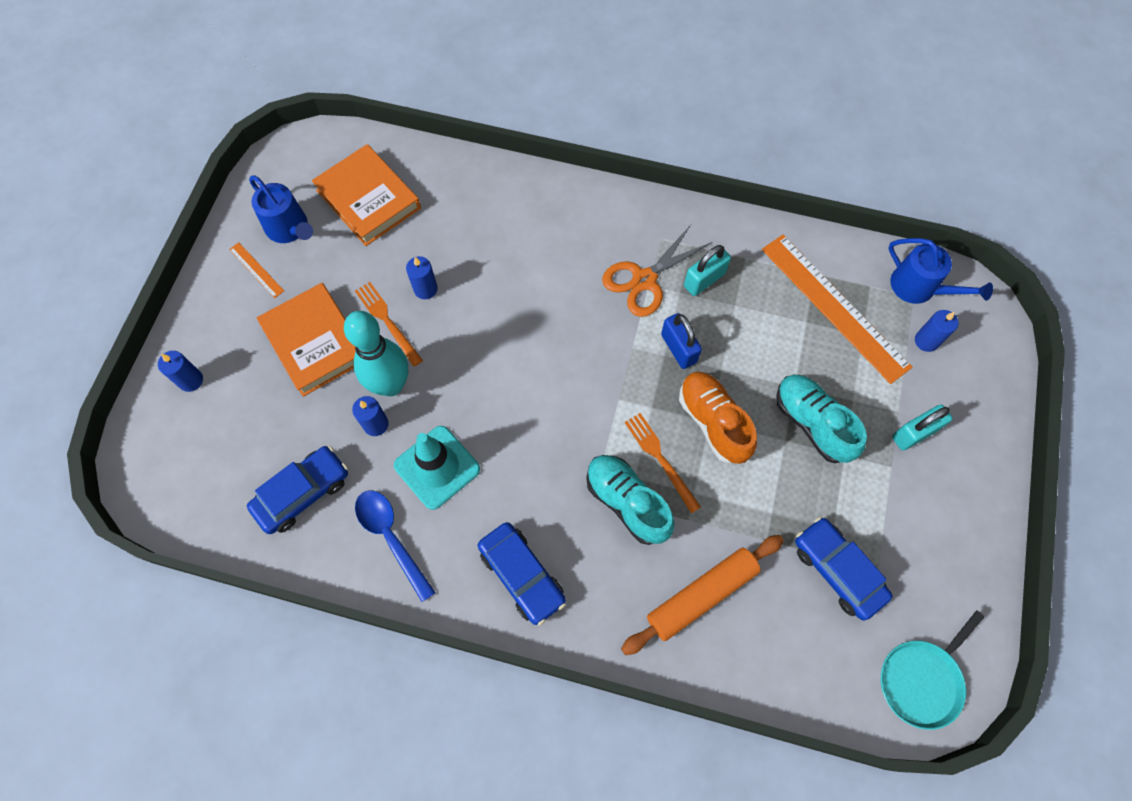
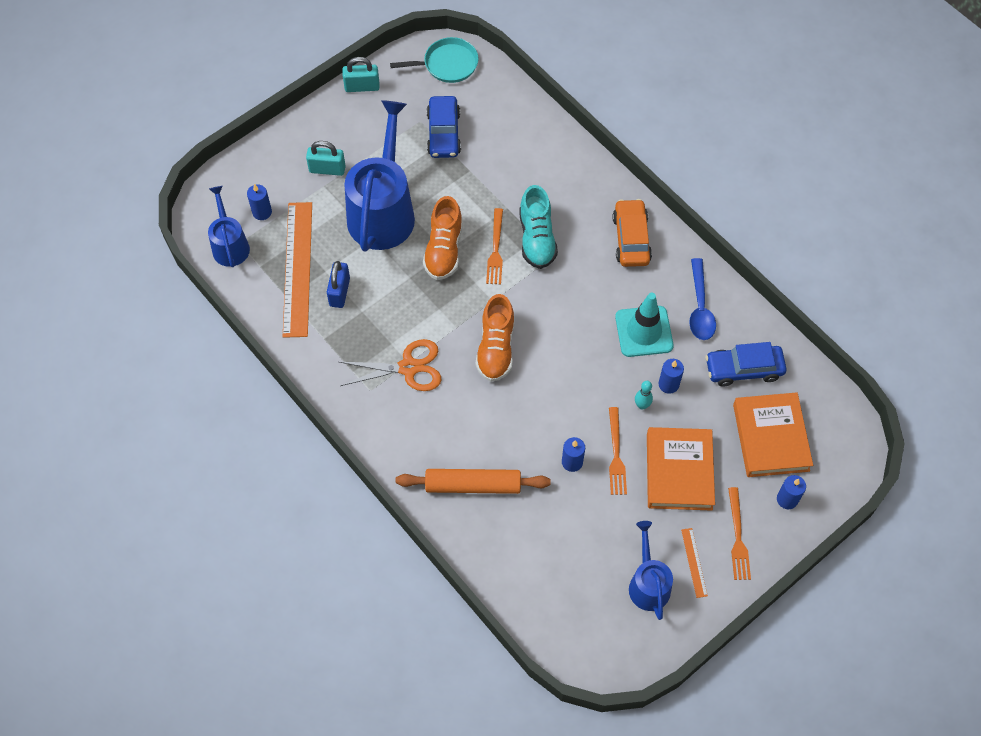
camera: 145 degrees left, 5 degrees down
orange book [312,144,421,246] -> orange book moved to [733,392,813,477]
turquoise bowling pin [344,311,408,396] -> turquoise bowling pin [635,381,653,410], size x0.42
blue car [478,522,566,626] -> orange car [613,199,652,267]
orange rolling pin [621,535,784,655] -> orange rolling pin moved to [396,469,551,494]
blue padlock [661,313,702,369] -> blue padlock moved to [327,261,350,308]
turquoise padlock [684,245,731,296] -> turquoise padlock moved to [342,57,380,92]
turquoise shoe [776,375,867,463] -> blue watering can [344,100,415,252]
none -> orange shoe [476,294,514,382]
none -> orange fork [728,487,751,580]

